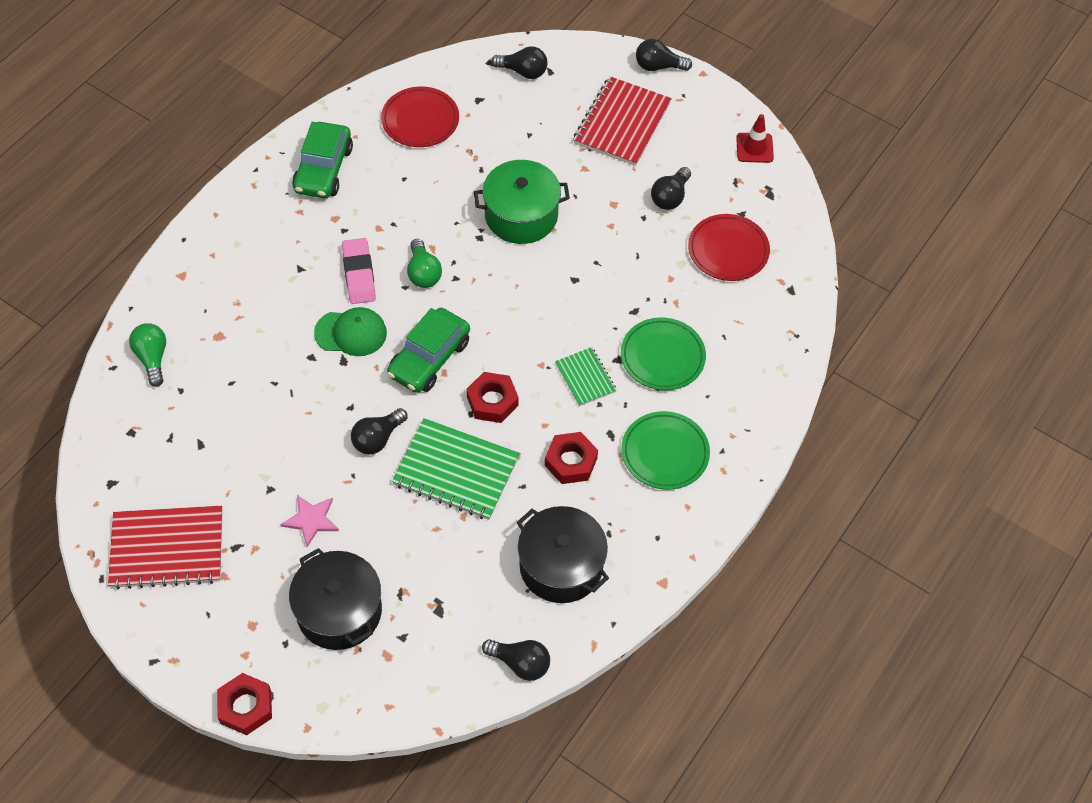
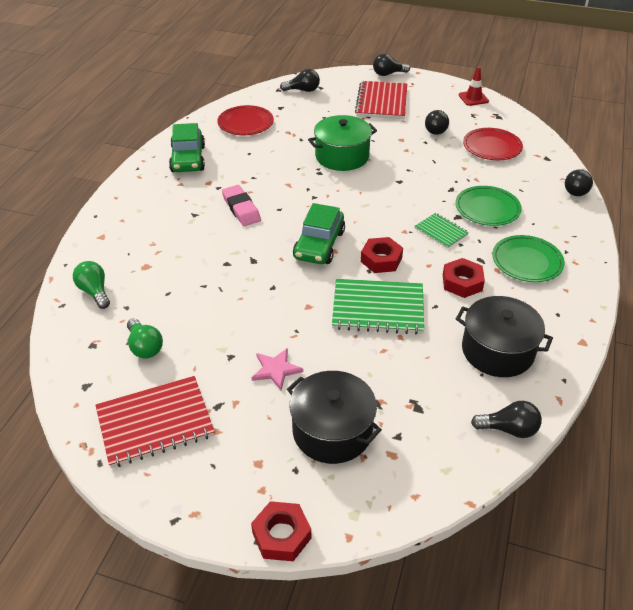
camera: 15 degrees left, 15 degrees down
green cap [314,307,387,356] -> none
black light bulb [351,408,408,454] -> black light bulb moved to [565,169,593,196]
green light bulb [407,239,442,288] -> green light bulb moved to [127,318,163,359]

